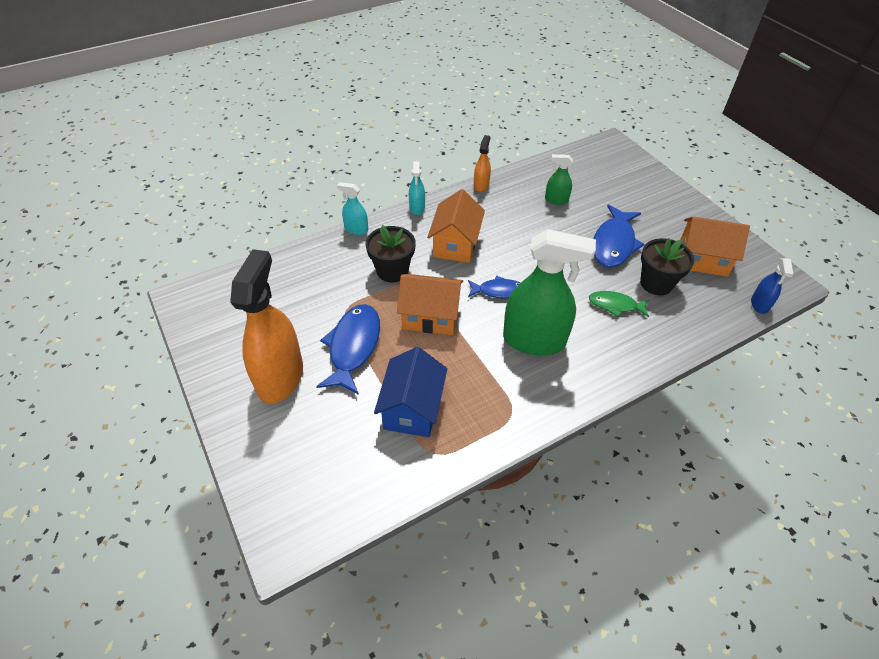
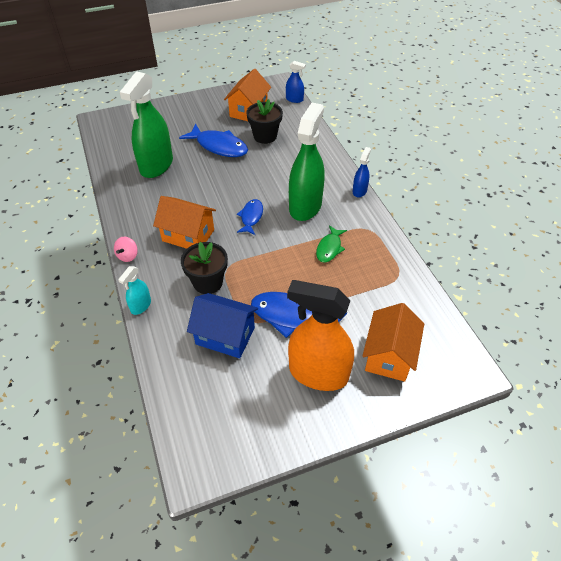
camera: 80 degrees left, 0 degrees up
blue house [374,347,447,437] -> blue house moved to [187,293,258,358]
orange house [397,274,463,335] -> orange house moved to [362,303,424,382]
turquoise spray bottle [409,161,425,215] -> pink spinning top [114,237,138,262]
orange spray bottle [474,135,491,192] -> none
green spray bottle [545,154,573,205] -> green spray bottle [119,71,173,178], size x2.17
green fish [589,291,649,317] -> green fish moved to [316,225,347,263]
none -> blue spray bottle [353,147,371,198]

